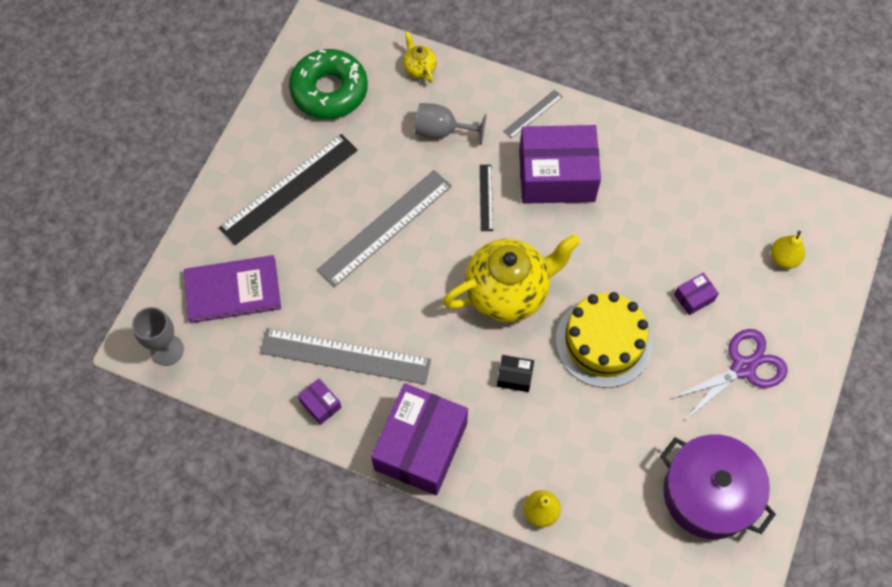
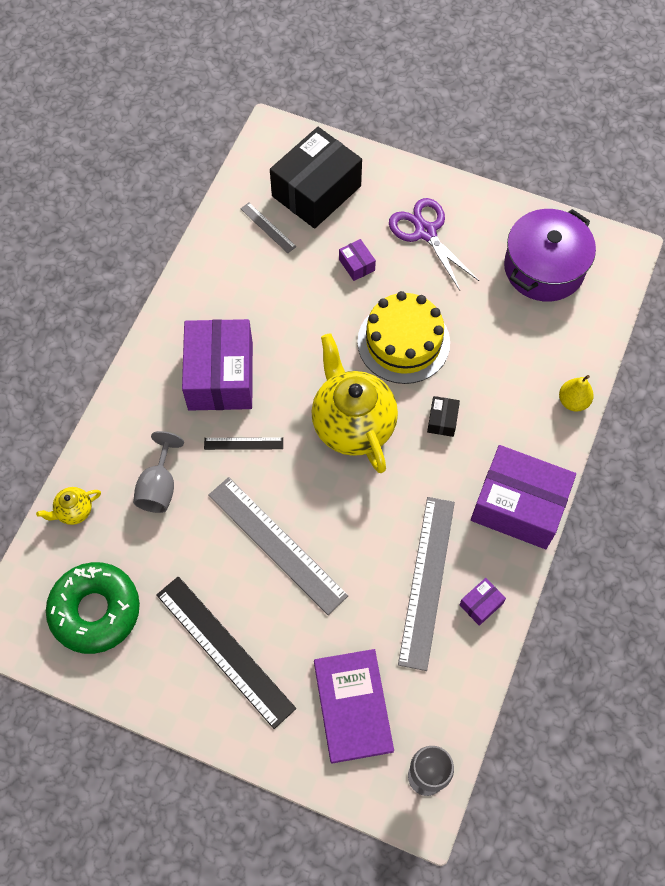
camera: 90 degrees left, 0 degrees up
grey ruler [503,90,563,139] -> grey ruler moved to [240,202,297,253]
yellow pear [771,231,805,269] -> black box [270,127,362,229]

